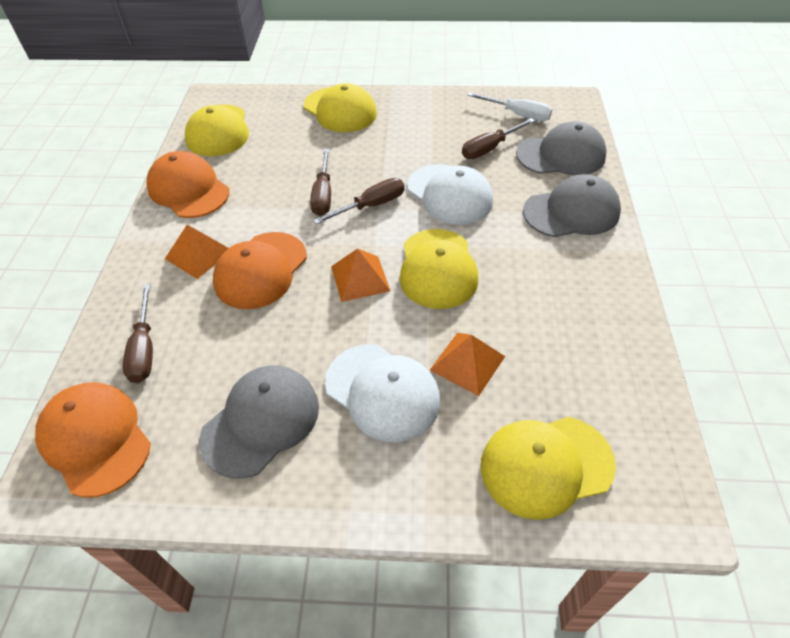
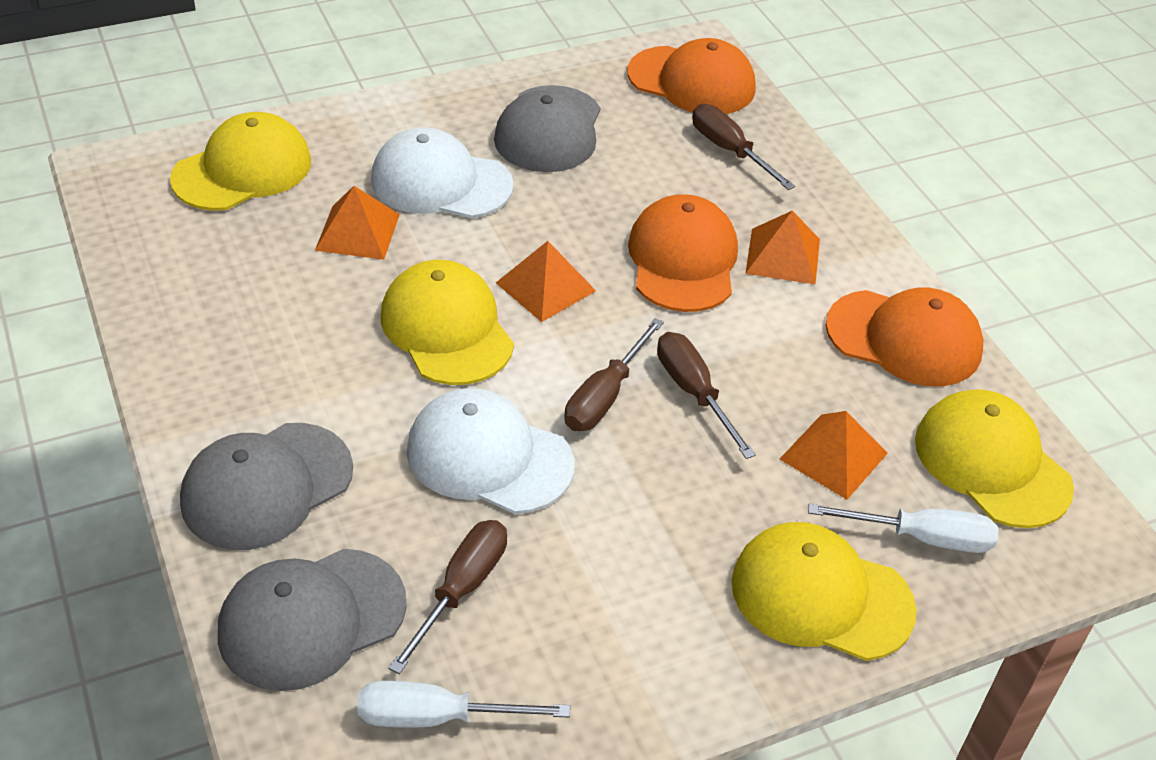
camera: 150 degrees right, 5 degrees down
none -> orange pyramid [780,411,888,500]
none -> white screwdriver [808,504,999,553]

